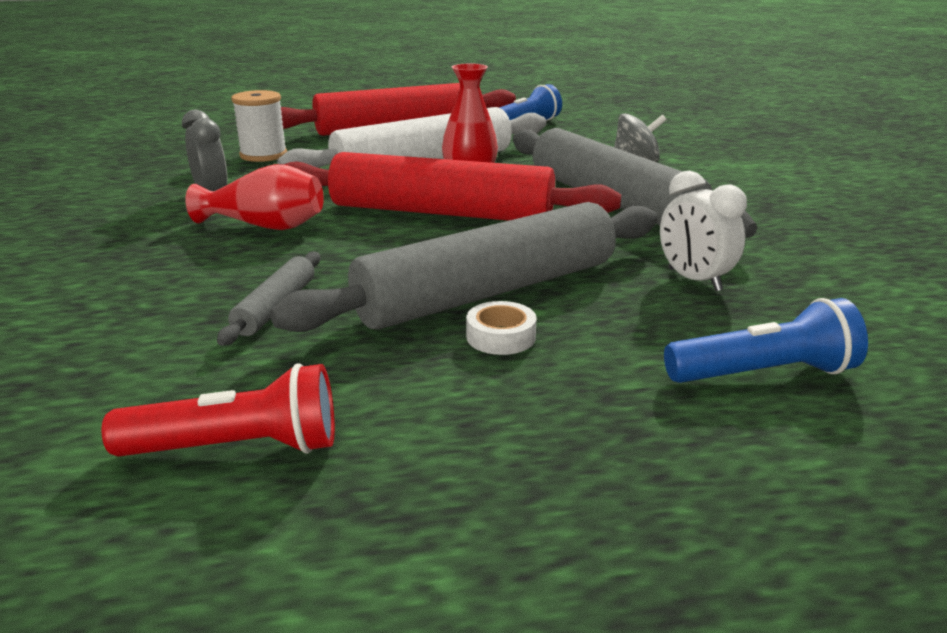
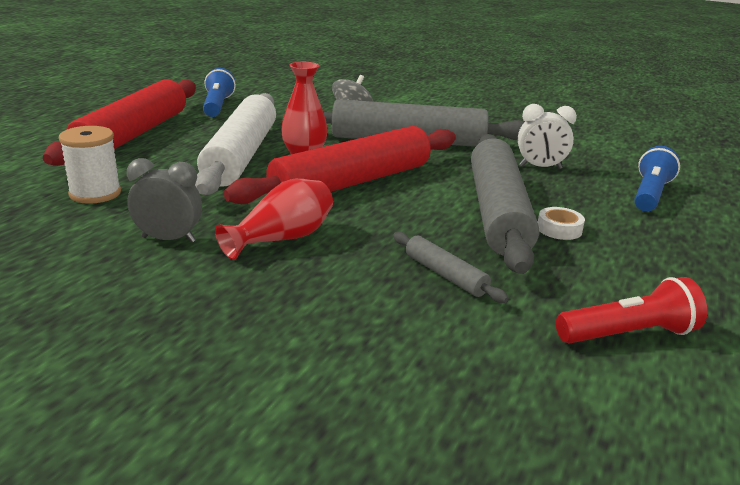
camera: 55 degrees left, 0 degrees up
red flashlight [102,363,335,457] -> red flashlight turned 45 degrees clockwise [556,277,707,343]

